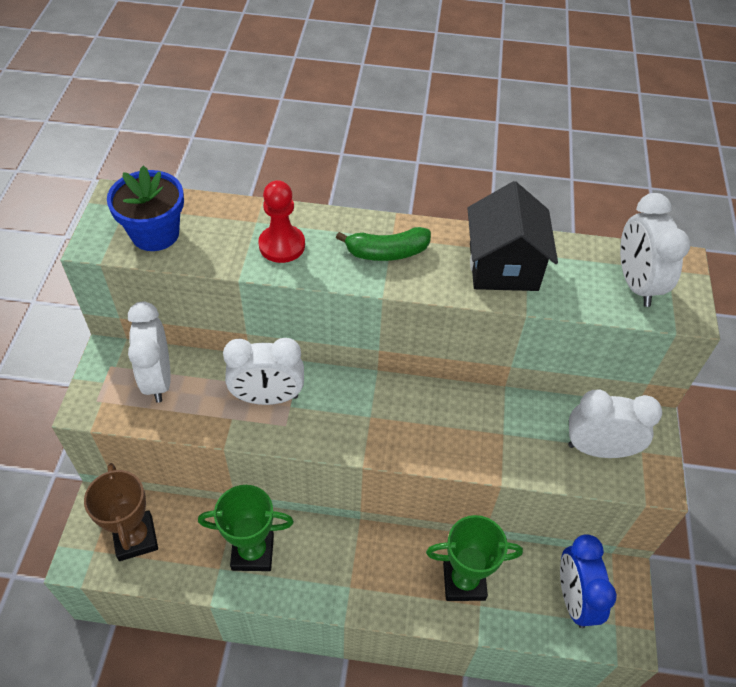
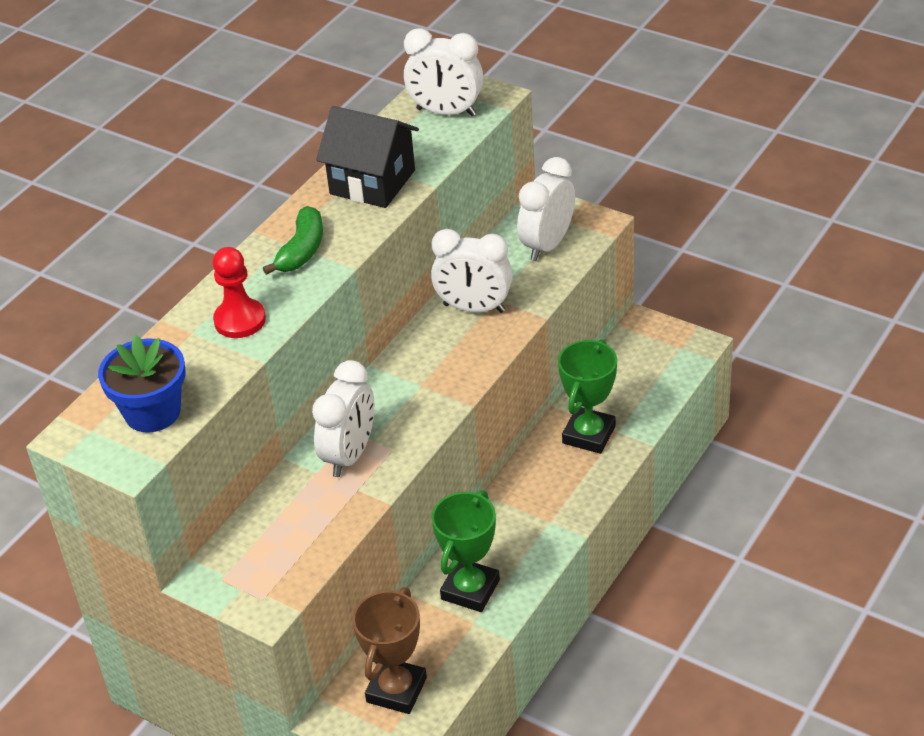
camera: 60 degrees left, 10 degrees down
brown trophy [84,463,158,561] -> brown trophy turned 75 degrees counterclockwise [352,587,427,714]
white clock [128,301,171,403] -> white clock moved to [431,229,513,313]
blue clock [560,534,617,628] -> none

